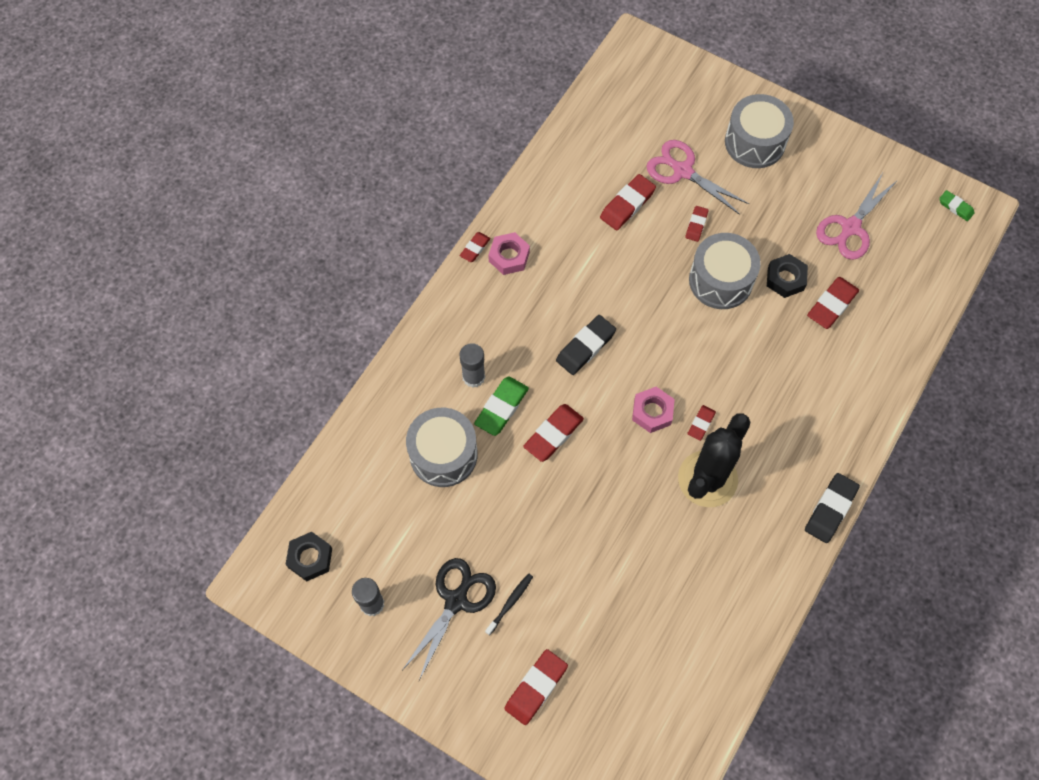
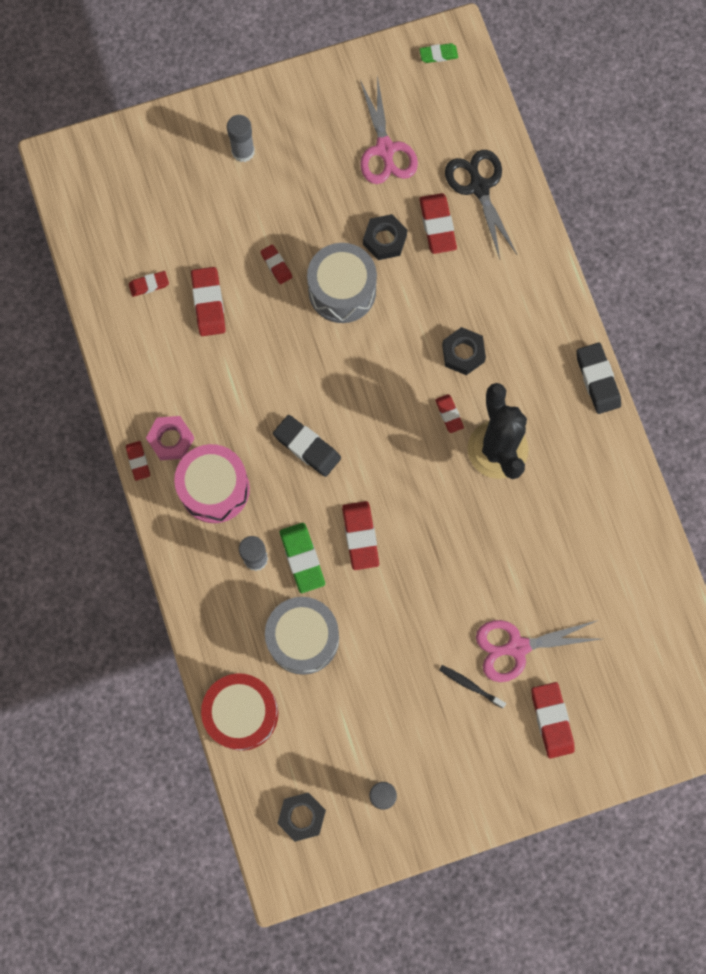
camera: 50 degrees left, 10 degrees up
black scissors [402,558,496,680] -> black scissors moved to [445,150,517,259]
black toothbrush [485,573,533,635] -> black toothbrush turned 45 degrees counterclockwise [439,665,506,708]
black eraser [556,315,616,375] -> black eraser turned 45 degrees counterclockwise [273,415,341,477]
pink nut [632,387,675,433] -> none
pink scissors [646,140,749,215] -> pink scissors moved to [476,620,600,682]
grey drum [725,94,794,168] -> grey glue stick [227,115,255,162]
none -> red eraser [129,271,169,297]
none -> pink drum [174,444,250,523]
none -> red drum [201,673,278,751]
none -> black nut [442,327,486,375]

